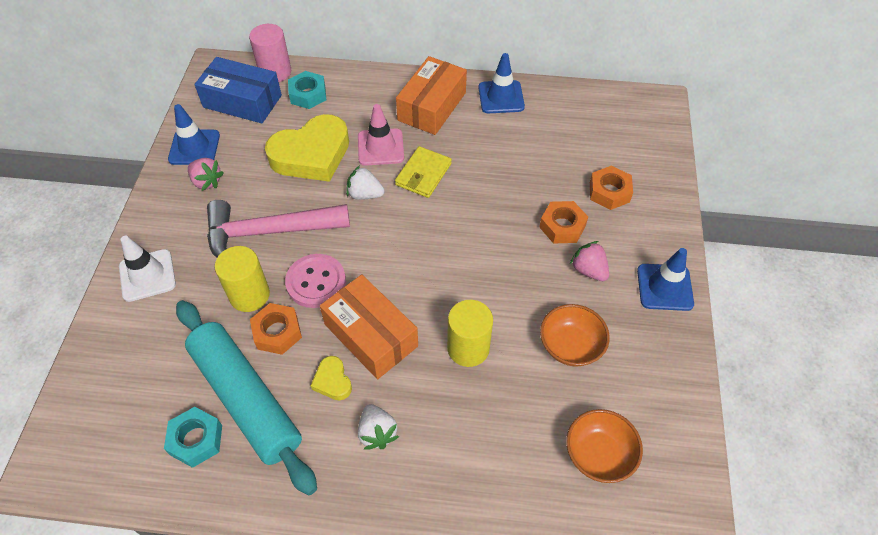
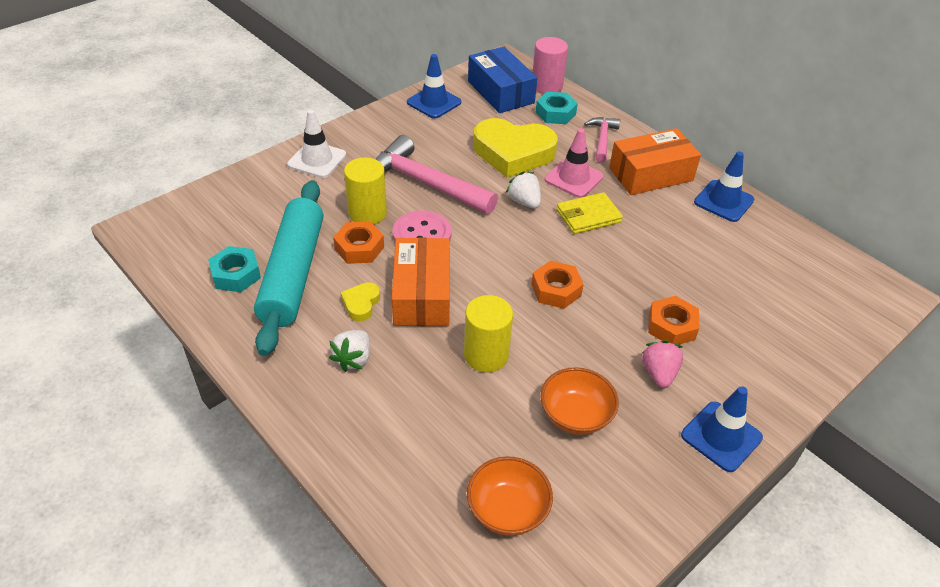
camera: 40 degrees right, 10 degrees down
pink strawberry [188,158,224,191] -> none
orange nut [590,166,633,210] -> orange nut moved to [531,261,584,309]
none -> pink hammer [584,117,620,163]

